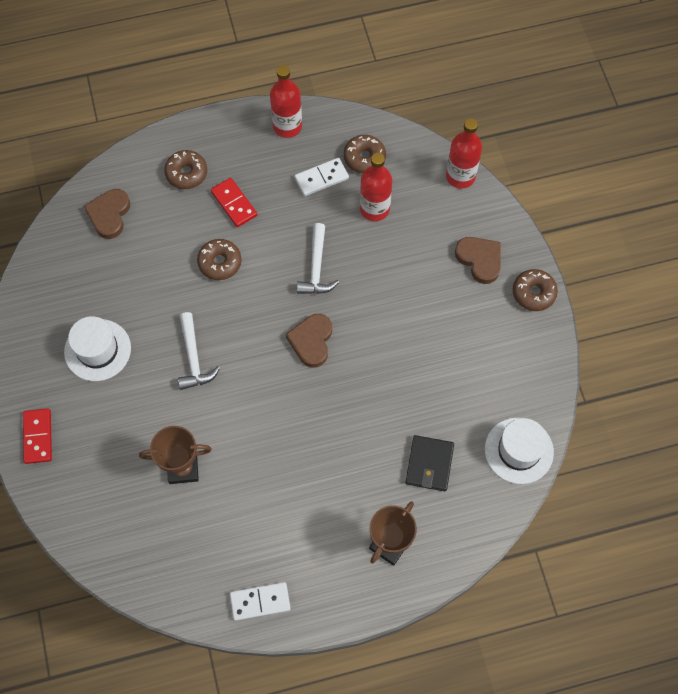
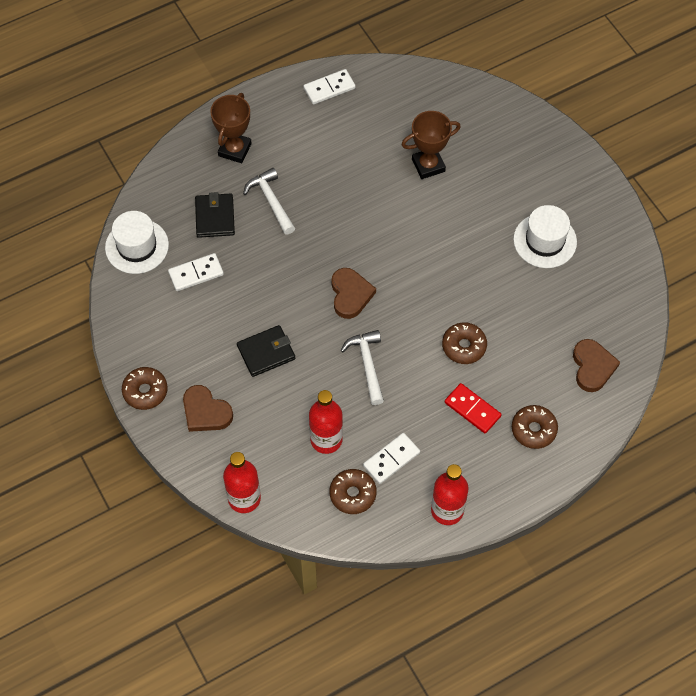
camera: 165 degrees right, 5 degrees down
red domino [23,408,52,464] -> none
white hammer [178,312,220,390] -> white hammer moved to [243,168,295,234]
none -> white domino [168,253,224,291]
none -> black wallet [237,325,296,377]

